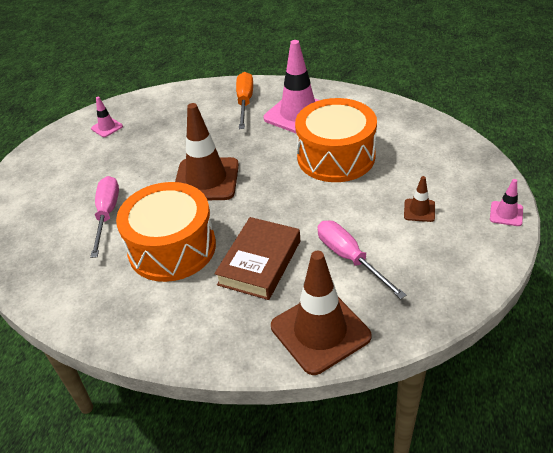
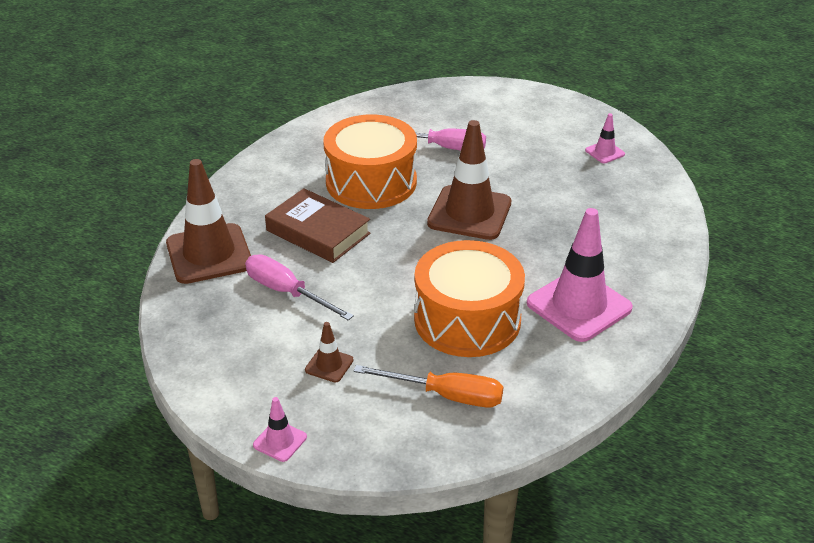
camera: 100 degrees right, 5 degrees down
orange screwdriver [236,72,253,129] -> orange screwdriver moved to [354,365,503,408]
pink screwdriver [317,220,407,299] -> pink screwdriver turned 120 degrees counterclockwise [245,254,354,320]

